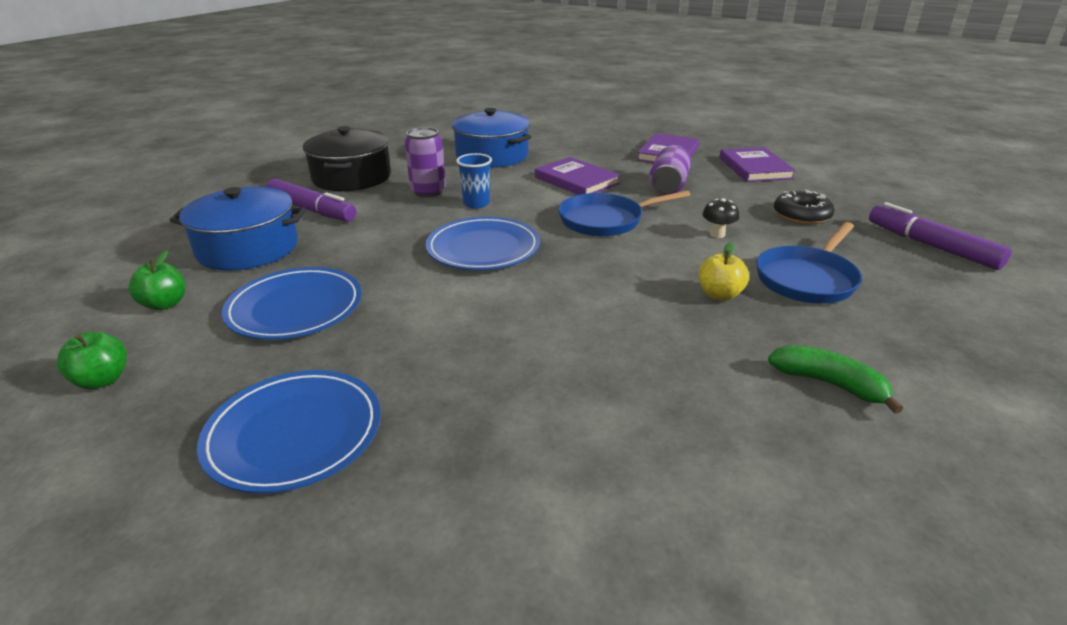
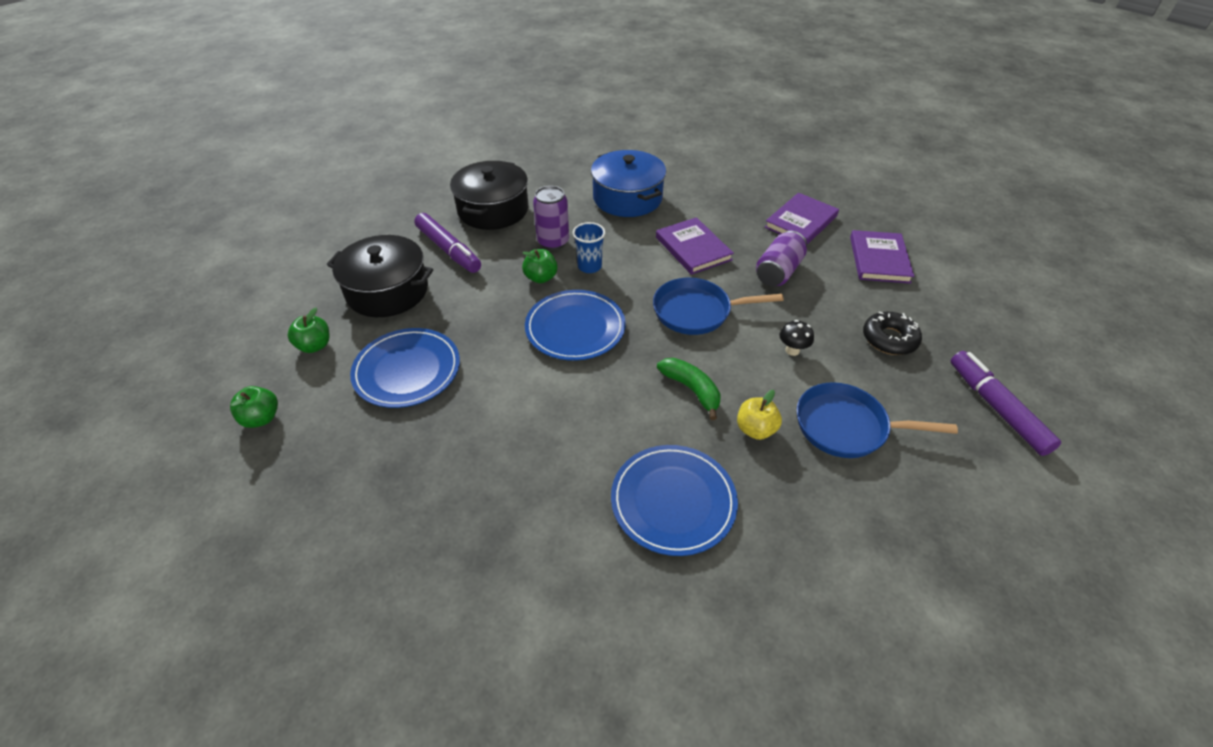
camera: 15 degrees right, 15 degrees up
blue pot [169,187,306,271] -> black pot [327,235,433,317]
blue plate [197,370,381,494] -> blue plate moved to [611,445,738,556]
blue pan [756,222,862,304] -> blue pan turned 45 degrees clockwise [797,382,958,458]
green banana [768,345,903,414] -> green banana moved to [657,358,721,420]
none -> green apple [522,249,558,283]

